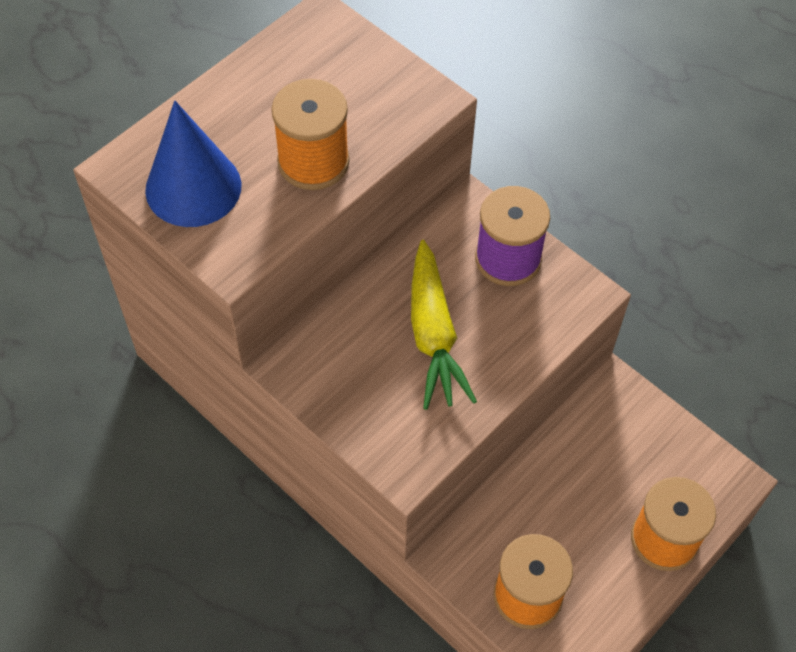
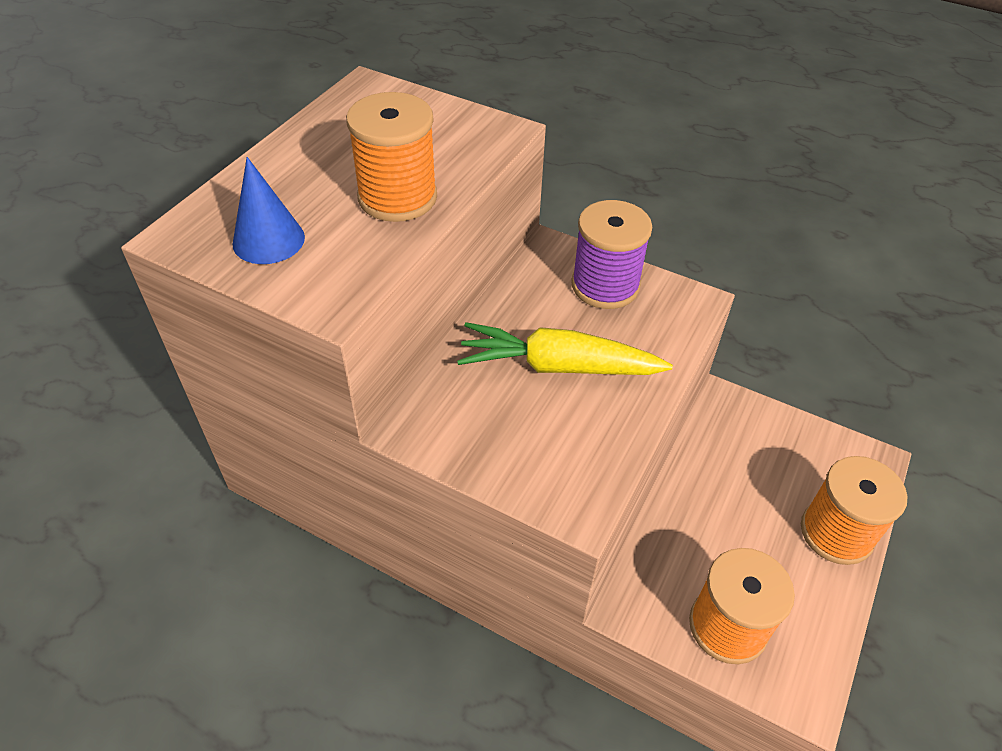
camera: 15 degrees left, 10 degrees down
blue cone [145,101,242,227] -> blue cone [232,157,305,264], size x0.64
yellow carrot [411,240,477,410] -> yellow carrot turned 120 degrees clockwise [457,322,673,375]

